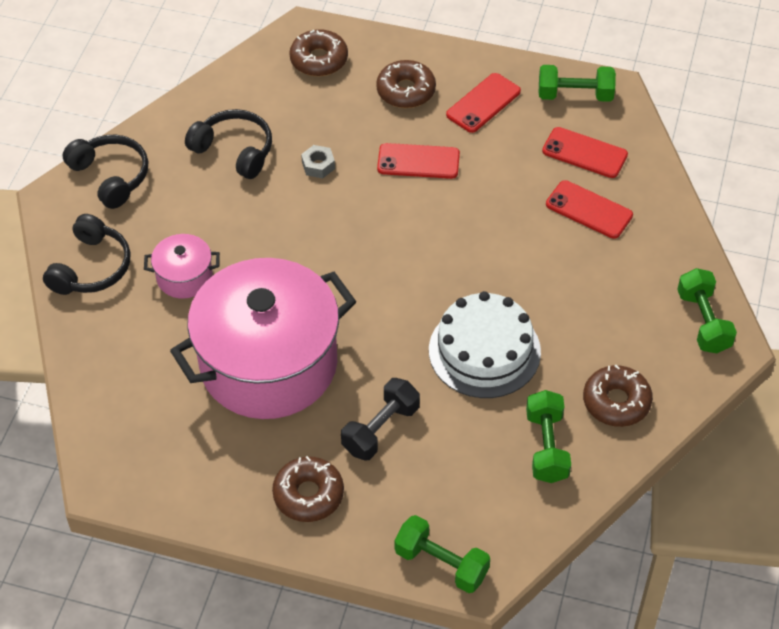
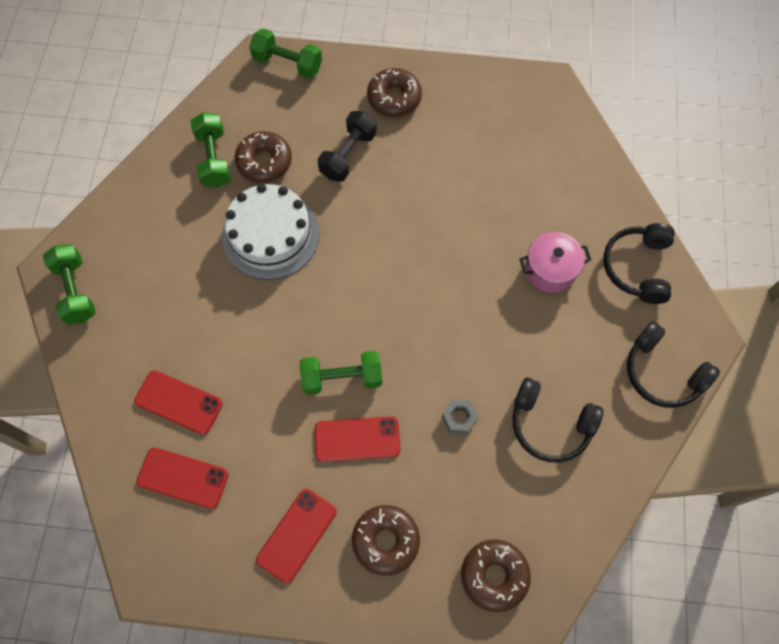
camera: 170 degrees right, 15 degrees up
pink pot [170,258,356,419] -> none
green dumbbell [539,65,616,102] -> green dumbbell moved to [300,351,382,395]
brown donut [583,365,653,427] -> brown donut moved to [235,131,292,183]

